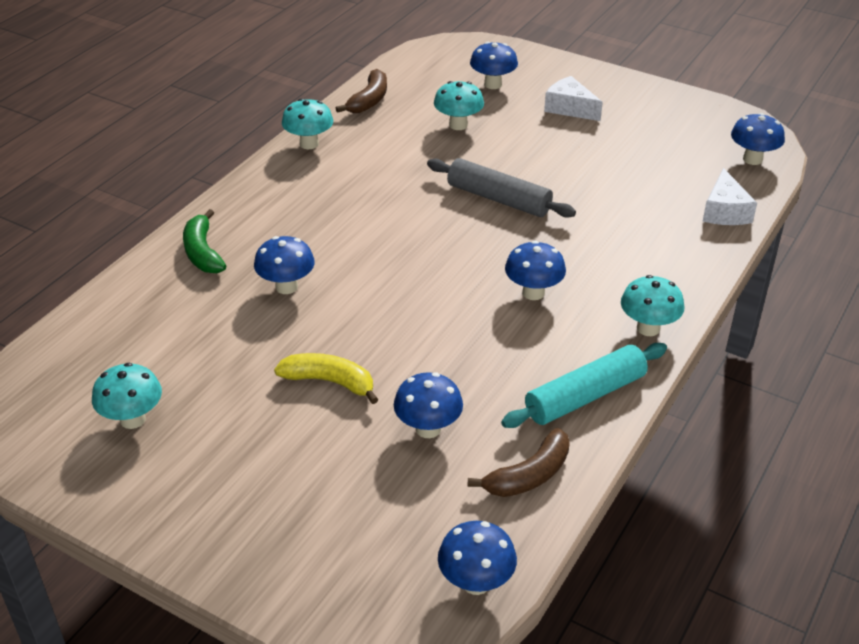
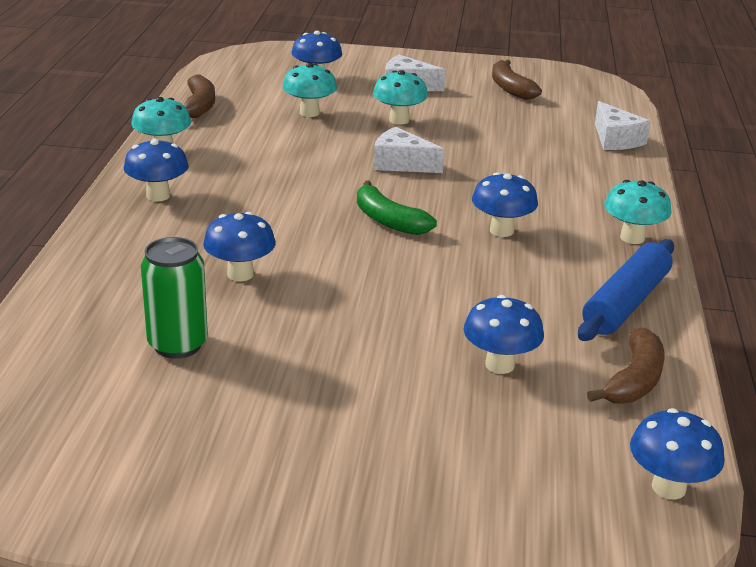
camera: 25 degrees left, 10 degrees down
turquoise mushroom [92,363,162,429] -> turquoise mushroom moved to [373,70,428,125]
green banana [183,209,226,274] -> green banana moved to [357,181,437,235]
yellow banana [274,353,378,404] -> none
grey rolling pin [427,158,576,218] -> white cheese [373,127,445,173]
turquoise rolling pin [501,343,667,428] -> blue rolling pin [578,239,674,341]
blue mushroom [731,113,785,165] -> blue mushroom moved to [124,139,189,201]
none -> green can [141,237,208,359]
none -> brown banana [492,59,542,100]

